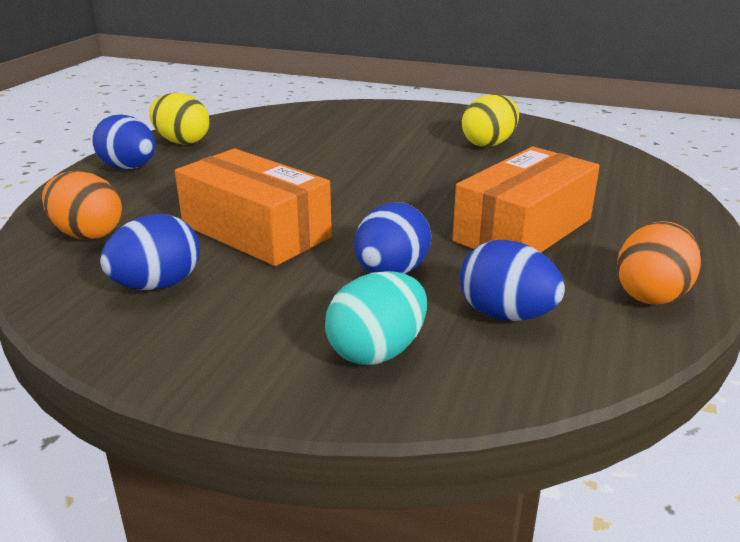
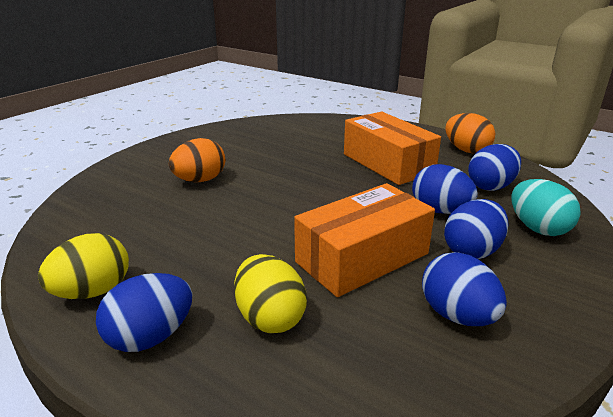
camera: 75 degrees left, 0 degrees up
orange egg [42,171,122,240] -> orange egg moved to [169,138,225,182]
yellow egg [462,94,519,147] -> yellow egg moved to [234,254,307,333]
none -> blue egg [444,199,509,259]

